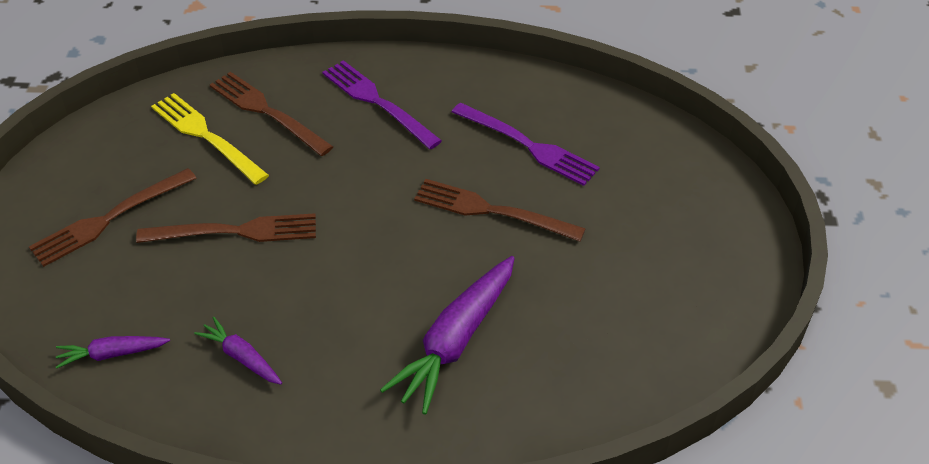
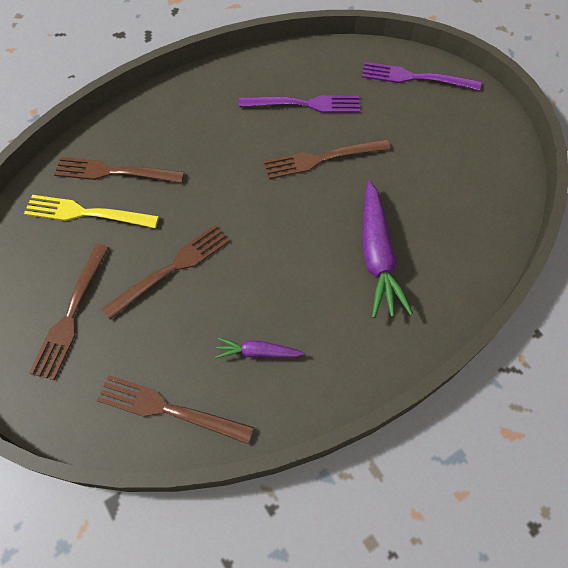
camera: 35 degrees left, 15 degrees up
purple carrot [56,336,170,369] -> brown fork [97,375,254,444]
purple fork [322,60,442,149] -> purple fork moved to [362,62,481,90]

